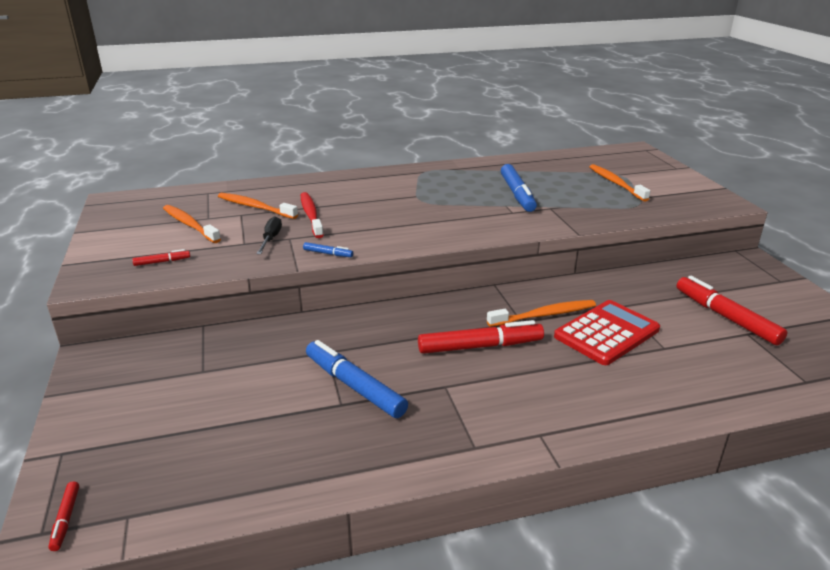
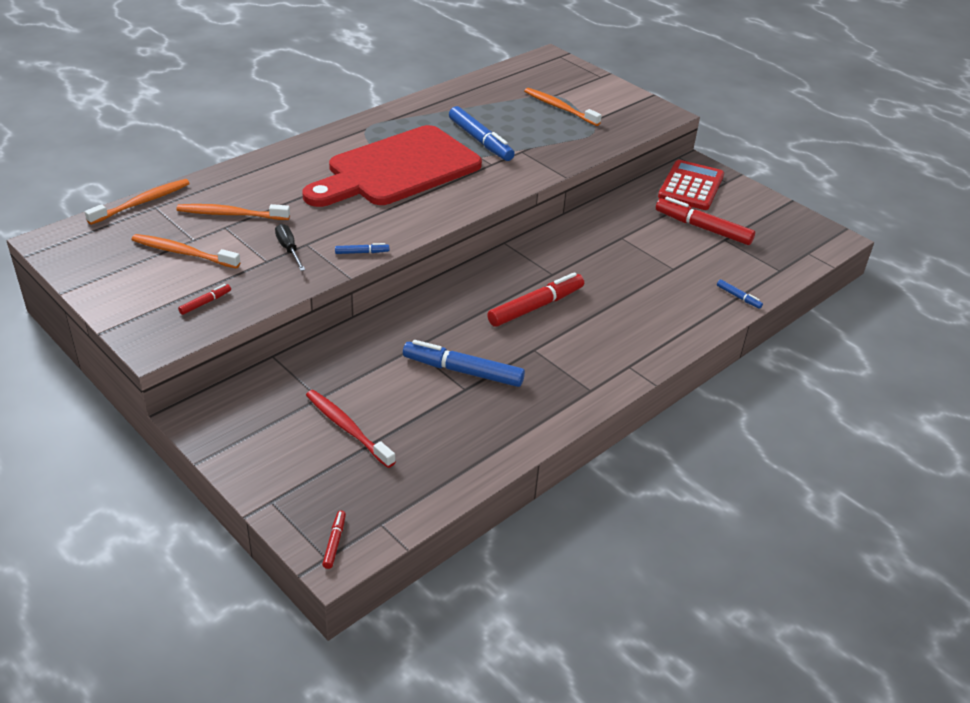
camera: 30 degrees left, 10 degrees up
red marker [48,481,79,551] -> red marker turned 135 degrees counterclockwise [322,511,346,569]
red toothbrush [301,192,324,238] -> red toothbrush moved to [306,390,395,468]
orange toothbrush [487,300,596,327] -> orange toothbrush moved to [85,179,190,225]
red calculator [554,300,660,365] -> red calculator moved to [658,160,724,210]
none -> red cutting board [302,125,482,207]
none -> blue marker [717,279,763,309]

